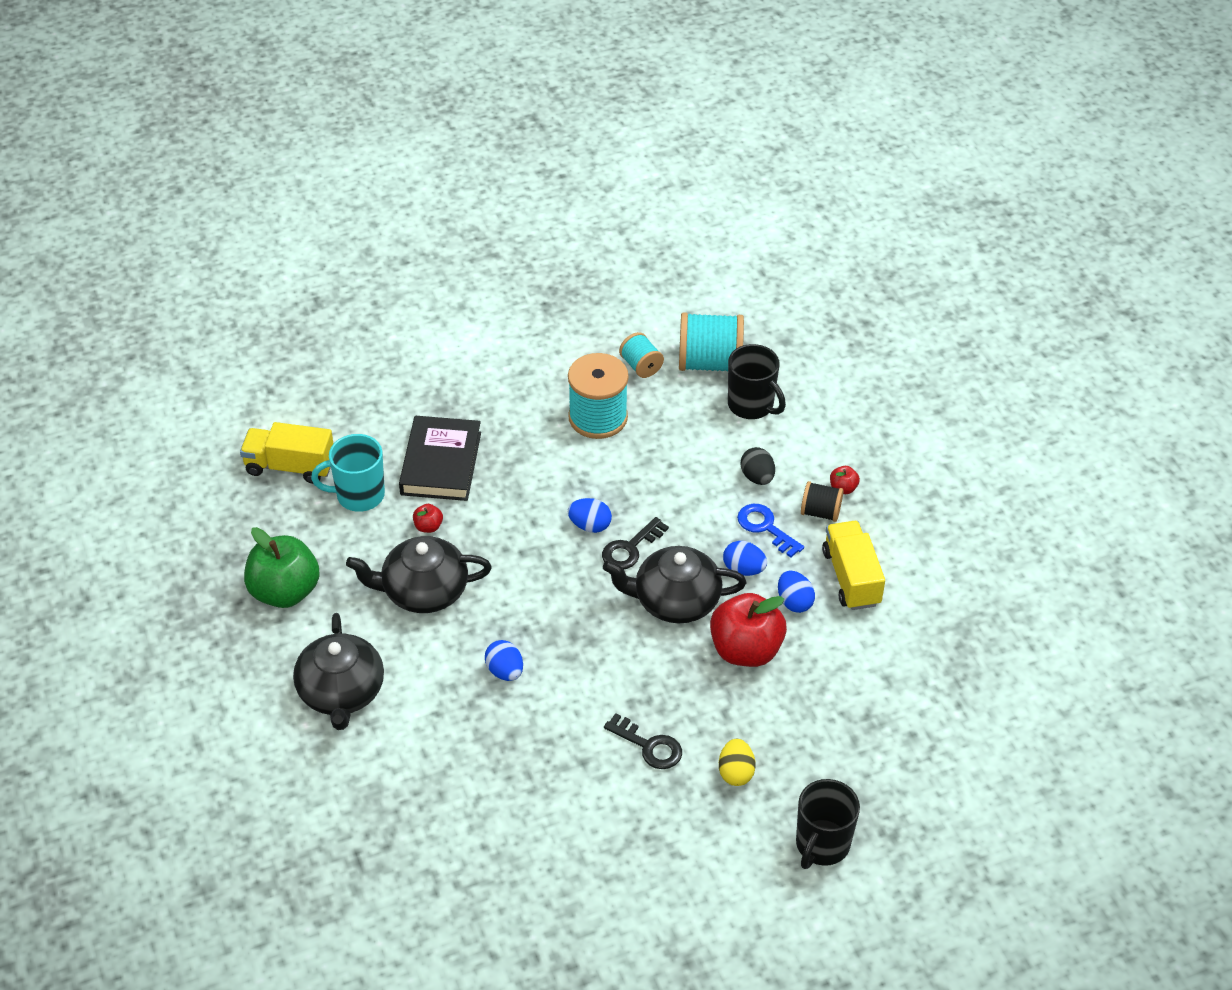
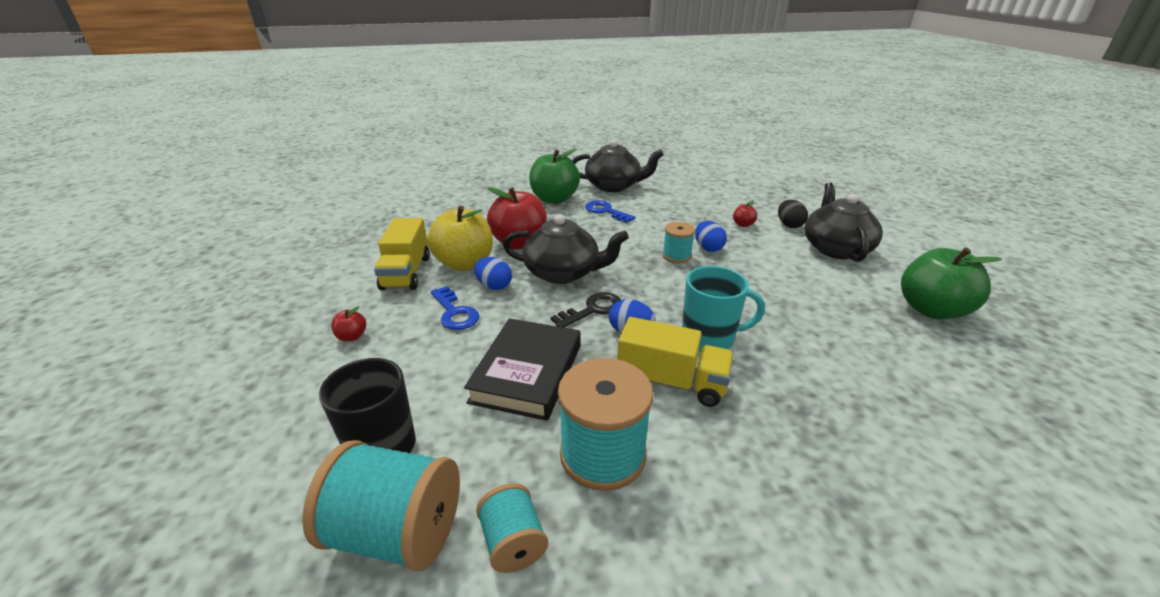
camera: 170 degrees left, 15 degrees down
yellow truck [240,422,333,484] -> yellow truck moved to [617,317,734,407]
turquoise mug [311,434,385,512] -> turquoise mug moved to [682,266,765,352]
black teapot [346,536,492,613] -> black teapot moved to [572,139,664,192]
black book [399,416,481,501] -> black book moved to [464,318,581,421]
red apple [413,504,443,533] -> red apple moved to [733,200,757,227]
black key [604,713,682,769] -> blue key [585,200,636,223]
yellow egg [719,739,756,786] -> green apple [529,149,580,204]
black egg [741,447,775,485] -> black egg moved to [778,200,808,228]
blue egg [778,570,815,613] -> yellow apple [427,206,493,271]
black mug [796,779,860,869] -> none
black spool [801,481,844,522] -> none
none -> turquoise spool [662,222,695,263]

